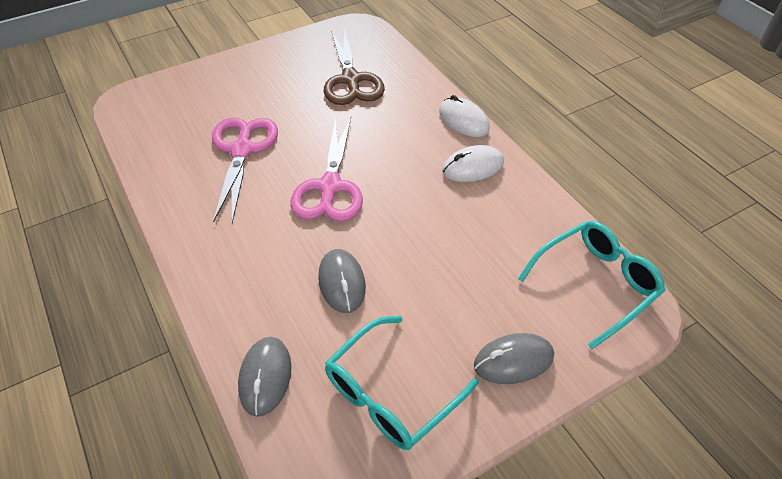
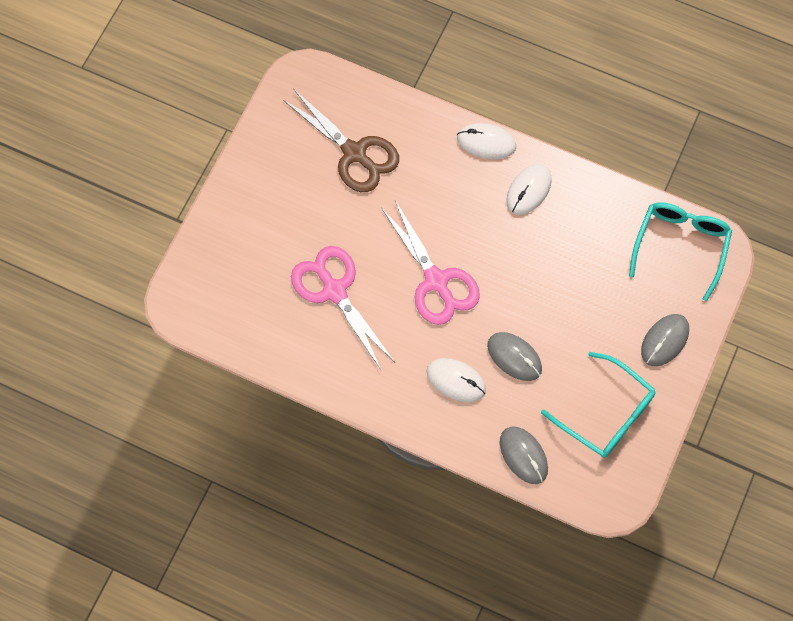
camera: 35 degrees left, 20 degrees up
turquoise glasses [325,316,479,450] -> turquoise glasses turned 60 degrees counterclockwise [541,352,656,458]
none -> white mouse [427,358,486,402]

